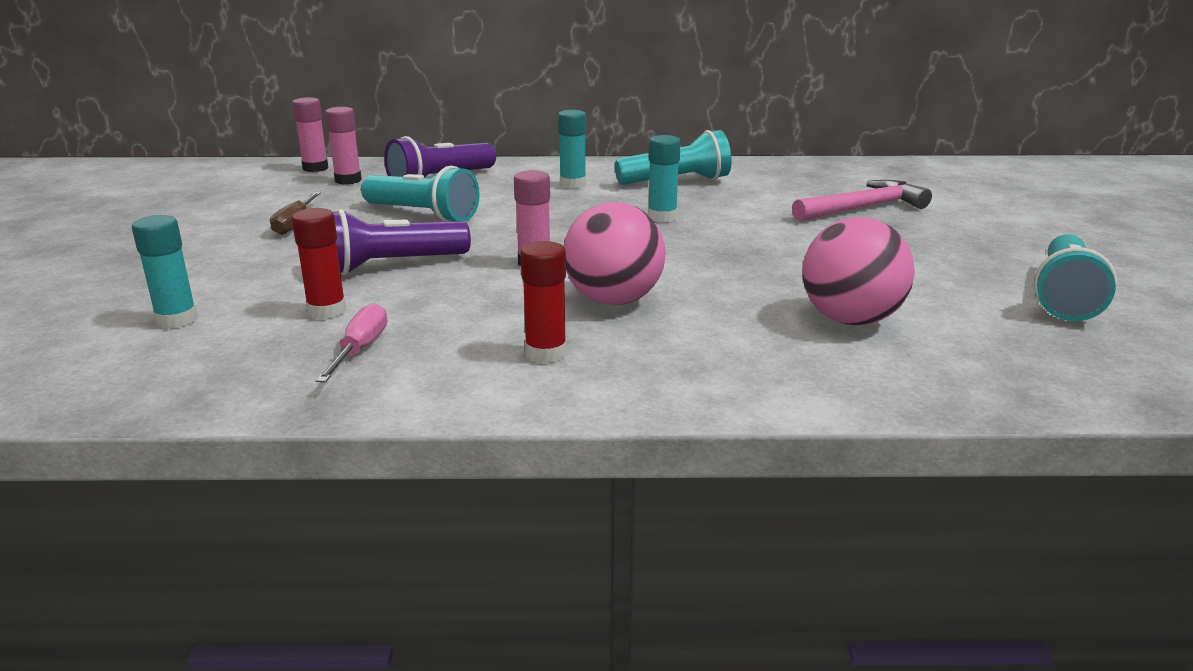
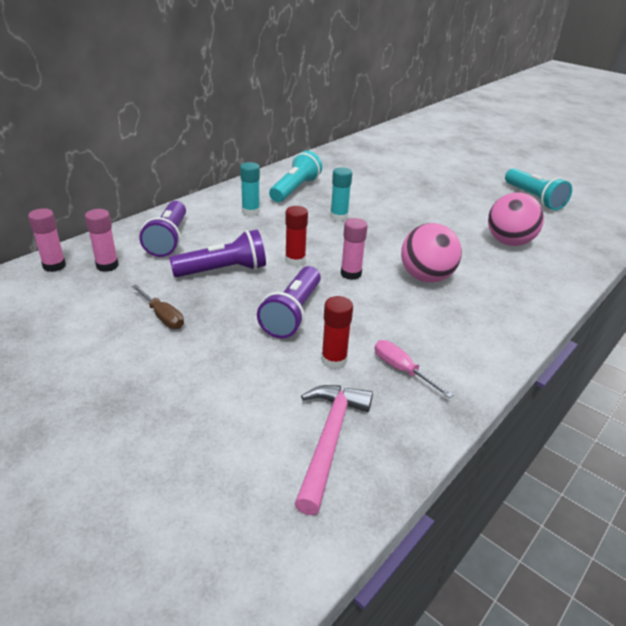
camera: 50 degrees left, 10 degrees up
turquoise glue stick [132,215,198,329] -> none
turquoise flashlight [361,166,480,222] -> purple flashlight [169,230,266,277]
red glue stick [521,241,567,363] -> red glue stick moved to [285,206,308,266]
pink hammer [792,180,932,221] -> pink hammer moved to [295,385,373,515]

